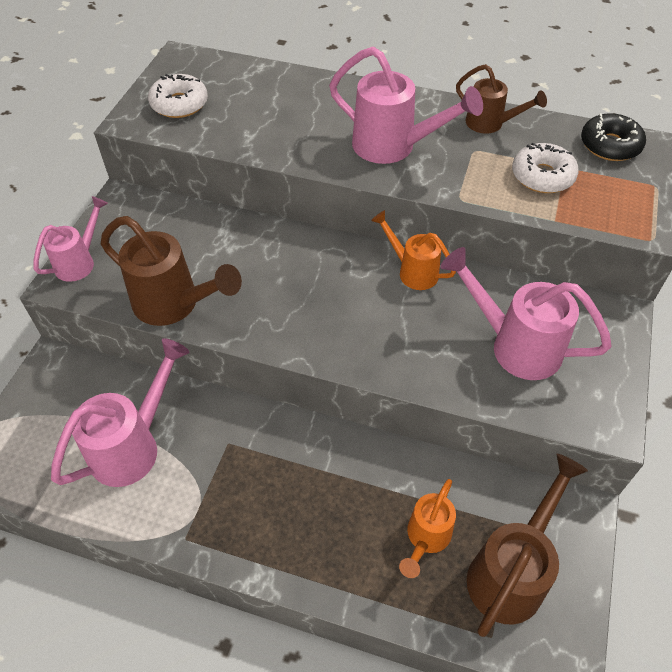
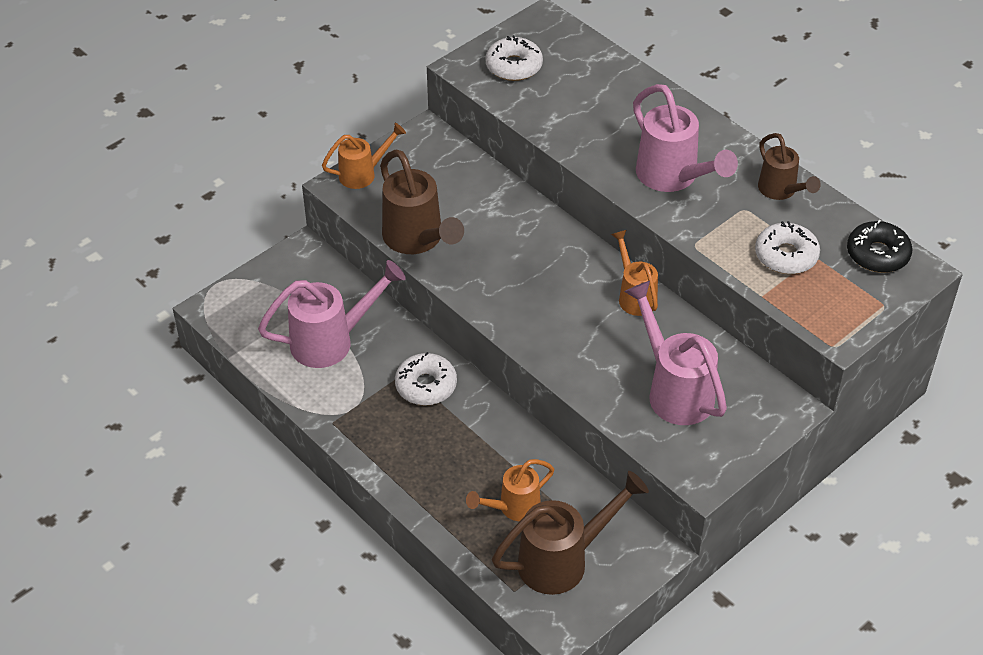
camera: 30 degrees right, 5 degrees down
pink watering can [34,196,108,282] -> orange watering can [322,123,406,189]
none -> white donut [395,352,457,405]

